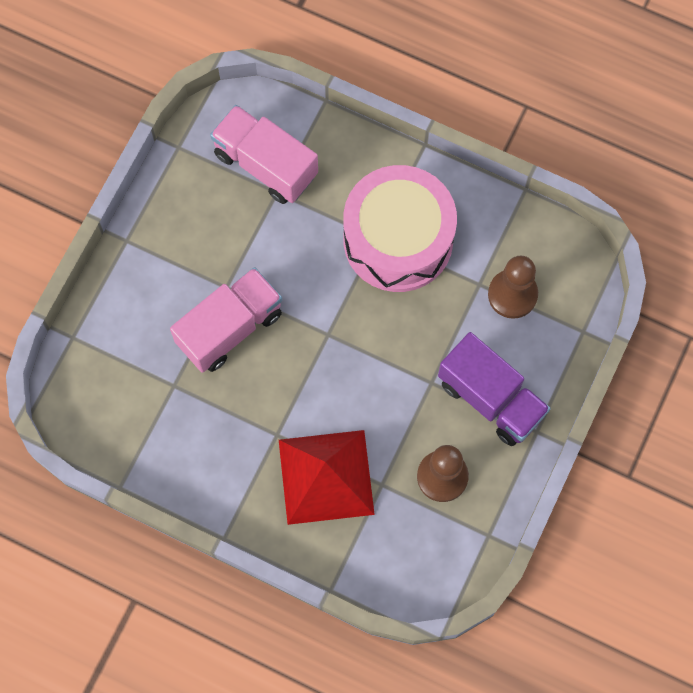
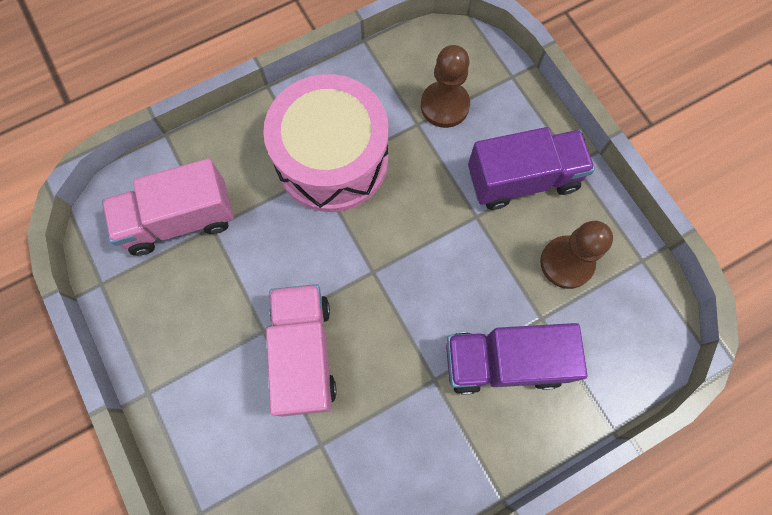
camera: 55 degrees left, 0 degrees up
red pyramid [279,430,375,525] -> purple truck [446,323,587,395]

